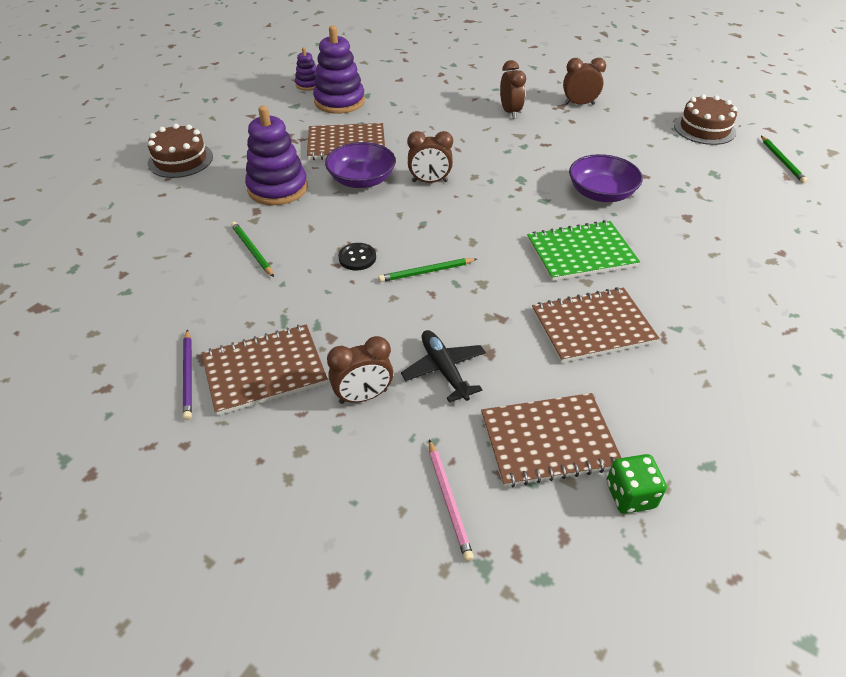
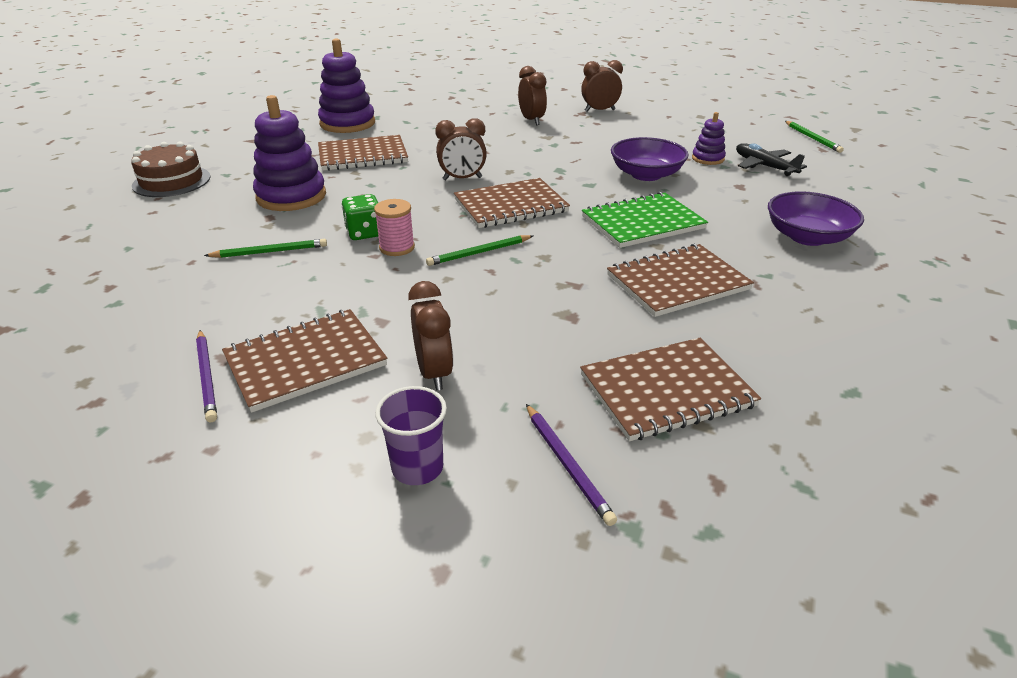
camera: 10 degrees left, 10 degrees down
green pencil [231,222,274,277] -> green pencil turned 120 degrees clockwise [204,239,327,258]
purple stacking toy [295,47,317,91] -> purple stacking toy moved to [692,112,726,165]
purple bowl [325,142,396,188] -> purple bowl moved to [768,191,864,246]
brown clock [327,336,393,404] -> brown clock turned 75 degrees counterclockwise [408,281,454,390]
black button [338,243,376,271] -> pink spool [374,199,415,256]
black plane [401,330,486,403] -> black plane moved to [736,143,807,176]
pink pencil [429,439,474,562] -> purple pencil [526,404,617,526]
green dice [607,454,667,514] -> green dice moved to [342,194,379,240]
brown cake [674,94,737,145] -> none
none -> purple cup [375,386,447,485]
none -> brown notebook [454,178,570,228]

